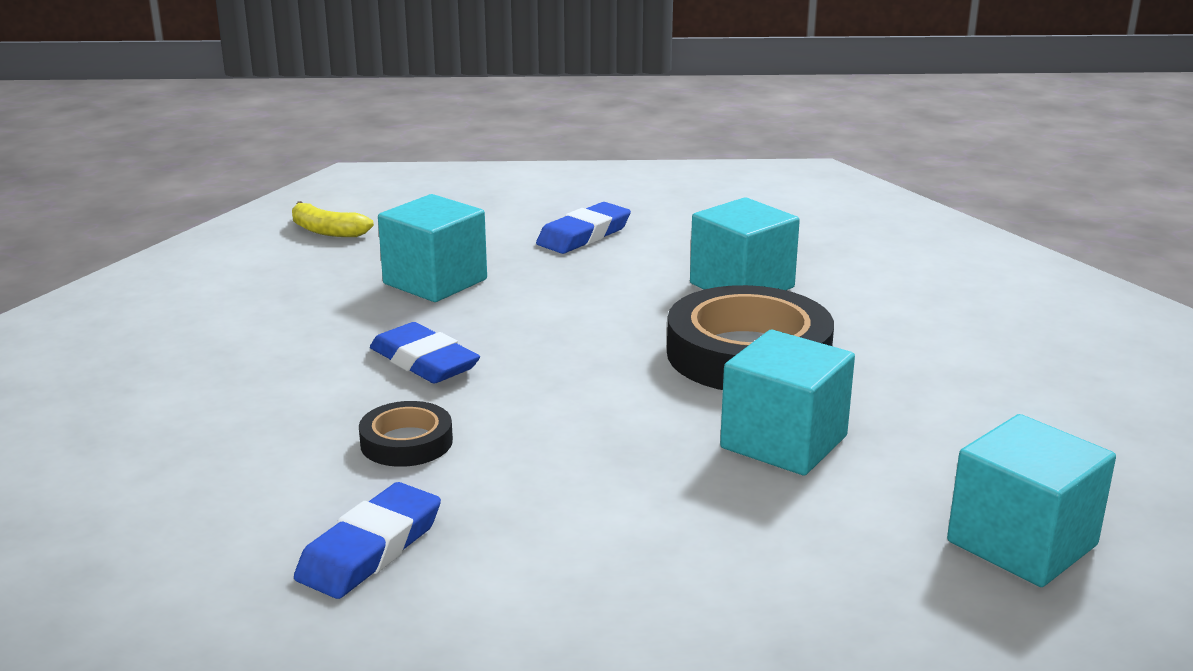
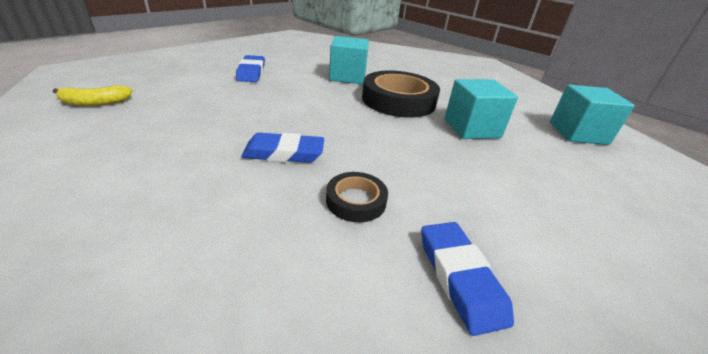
camera: 50 degrees left, 10 degrees up
turquoise cube [378,194,487,302] -> none

